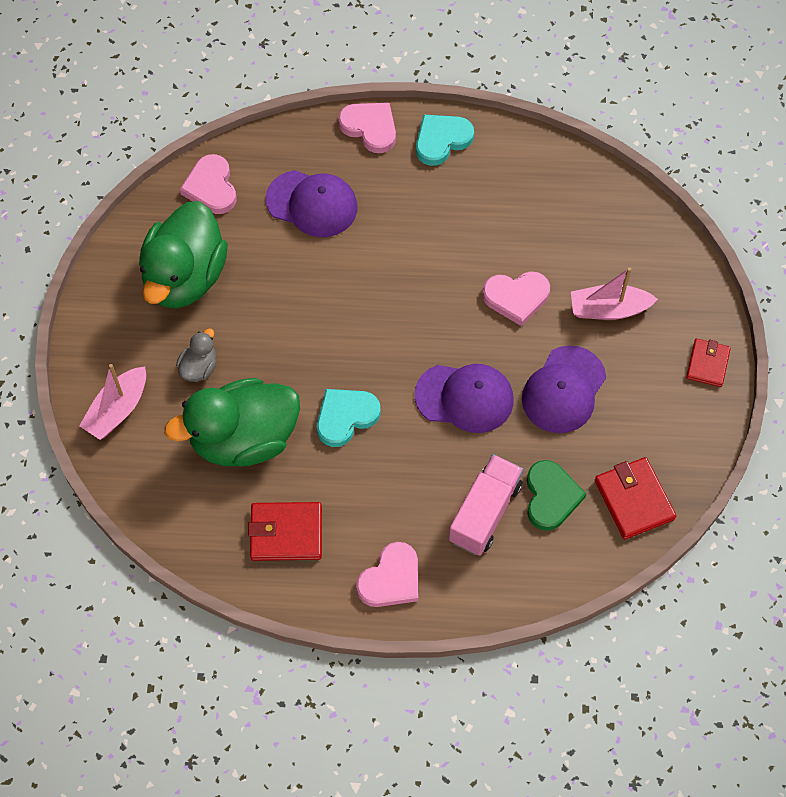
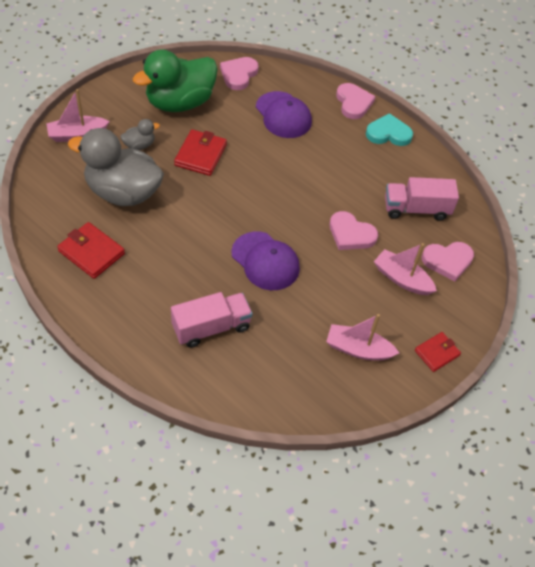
camera: 35 degrees right, 10 degrees down
green duck [164,378,300,467] -> grey duck [68,128,164,206]
turquoise heart [317,389,381,447] -> none
pink heart [356,542,418,607] -> pink heart moved to [422,242,474,281]
purple cap [522,345,606,433] -> none
green heart [527,460,586,531] -> none
red wallet [595,457,676,539] -> red wallet moved to [174,129,227,176]
none -> pink boat [326,314,399,361]
none -> pink truck [385,177,459,221]

